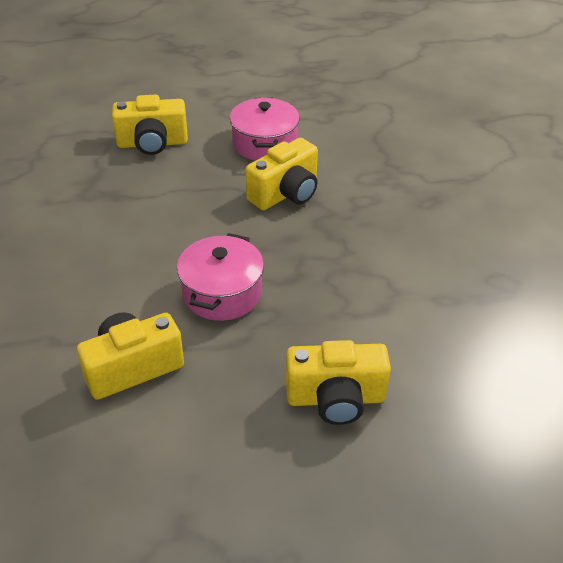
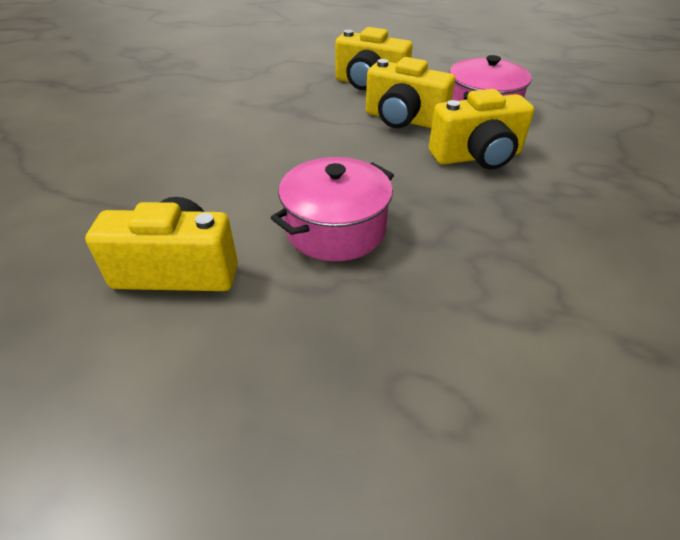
camera: 30 degrees right, 0 degrees up
yellow camera [286,340,391,425] -> yellow camera moved to [366,57,455,128]

